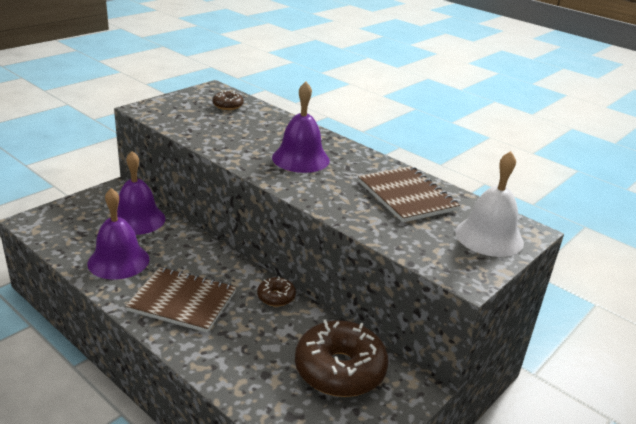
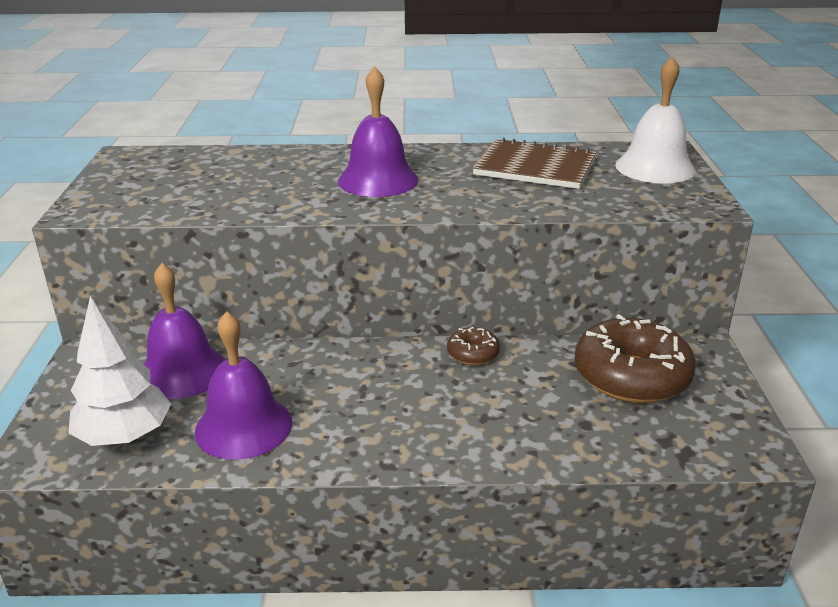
camera: 40 degrees left, 0 degrees up
brown notebook [125,267,236,333] -> none
brown donut [212,91,244,110] -> none
none -> white tree [68,296,171,446]

